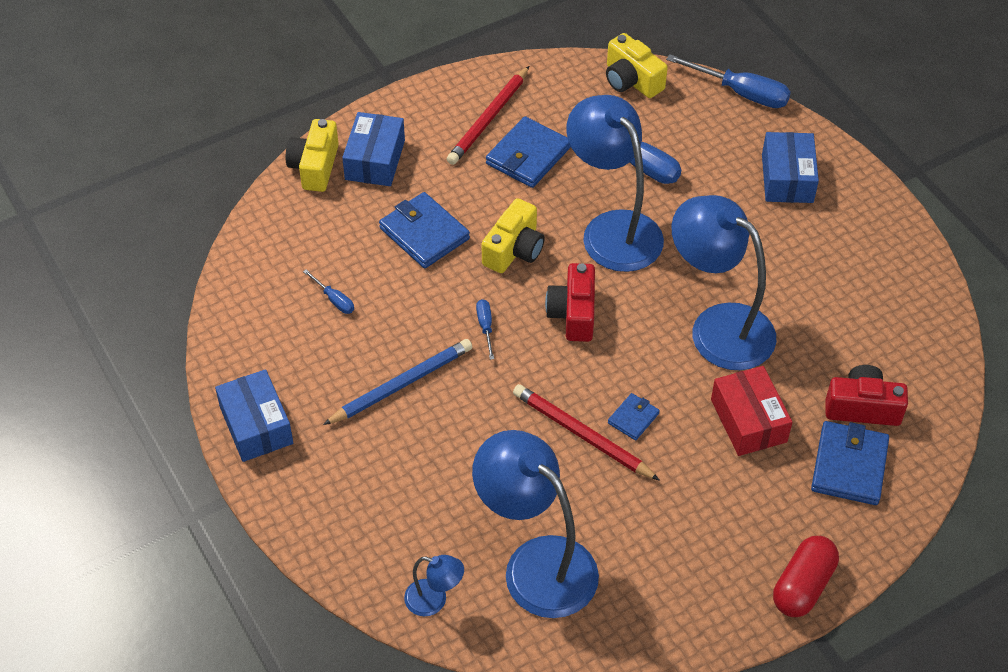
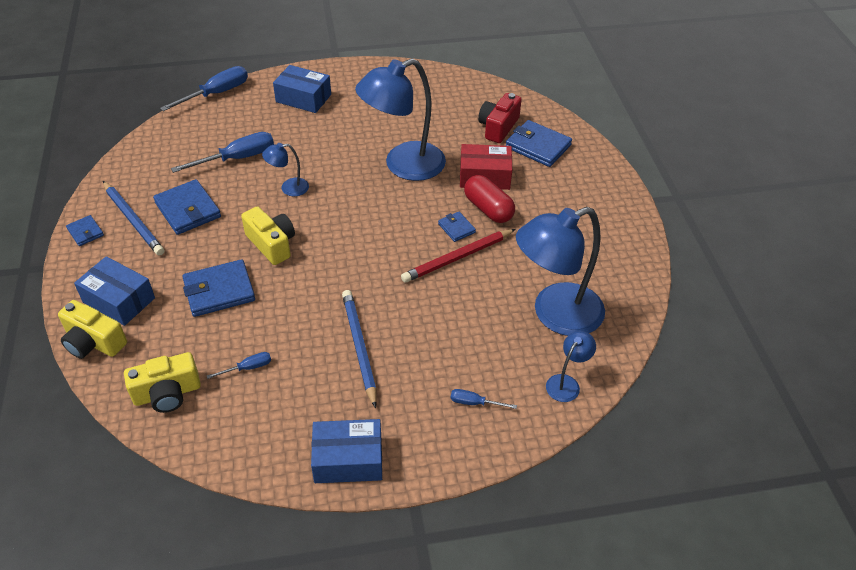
camera: 70 degrees left, 5 degrees down
red pencil [447,66,529,165] -> blue pencil [103,181,165,256]
blue screwdriver [476,299,494,360] -> blue screwdriver moved to [450,389,517,409]
red camera [545,263,595,342] -> none
blue lamp [566,95,664,272] -> blue lamp [262,143,309,196], size x0.45
yellow camera [606,33,668,98] -> yellow camera moved to [124,352,201,413]
red capsule [773,536,839,617] -> red capsule moved to [464,175,515,223]
none -> blue wallet [66,215,104,246]

